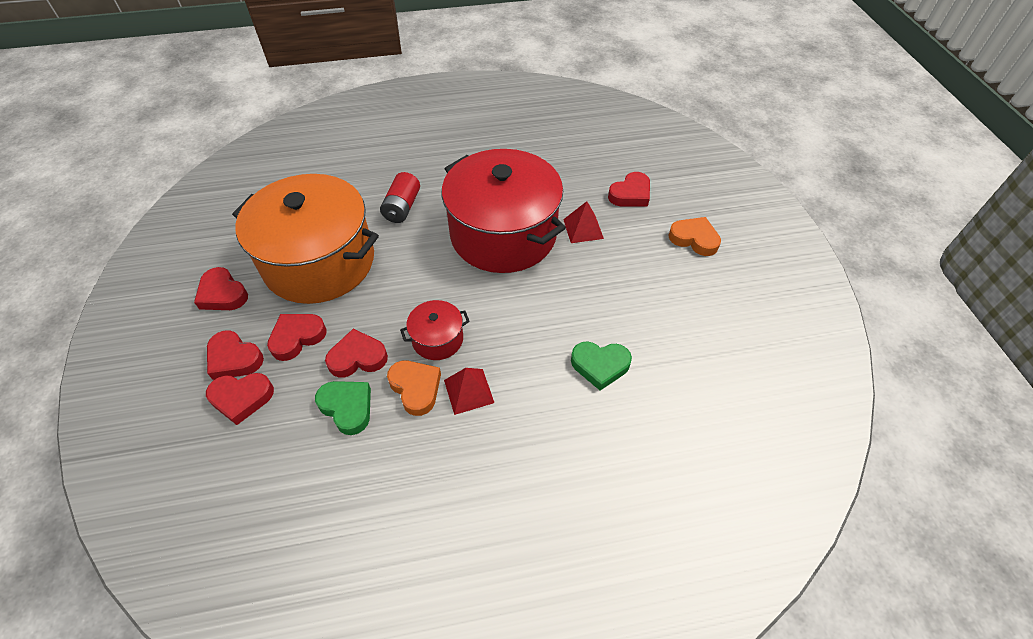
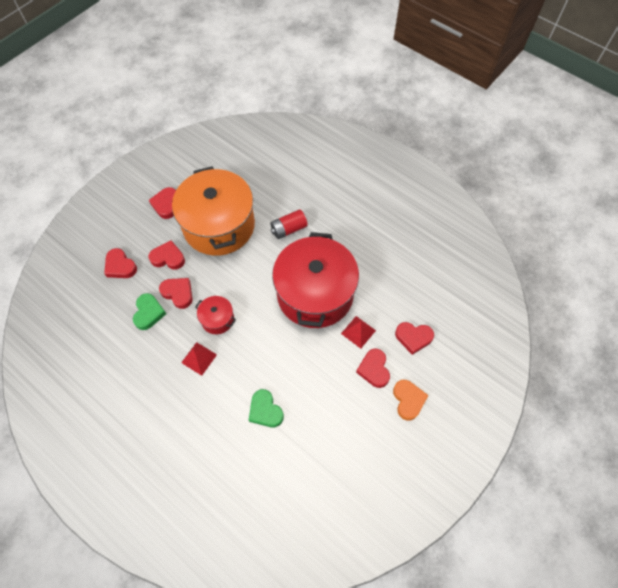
camera: 50 degrees right, 10 degrees up
red heart [207,330,264,380] -> red heart moved to [356,349,390,388]
orange heart [387,361,441,416] -> none

